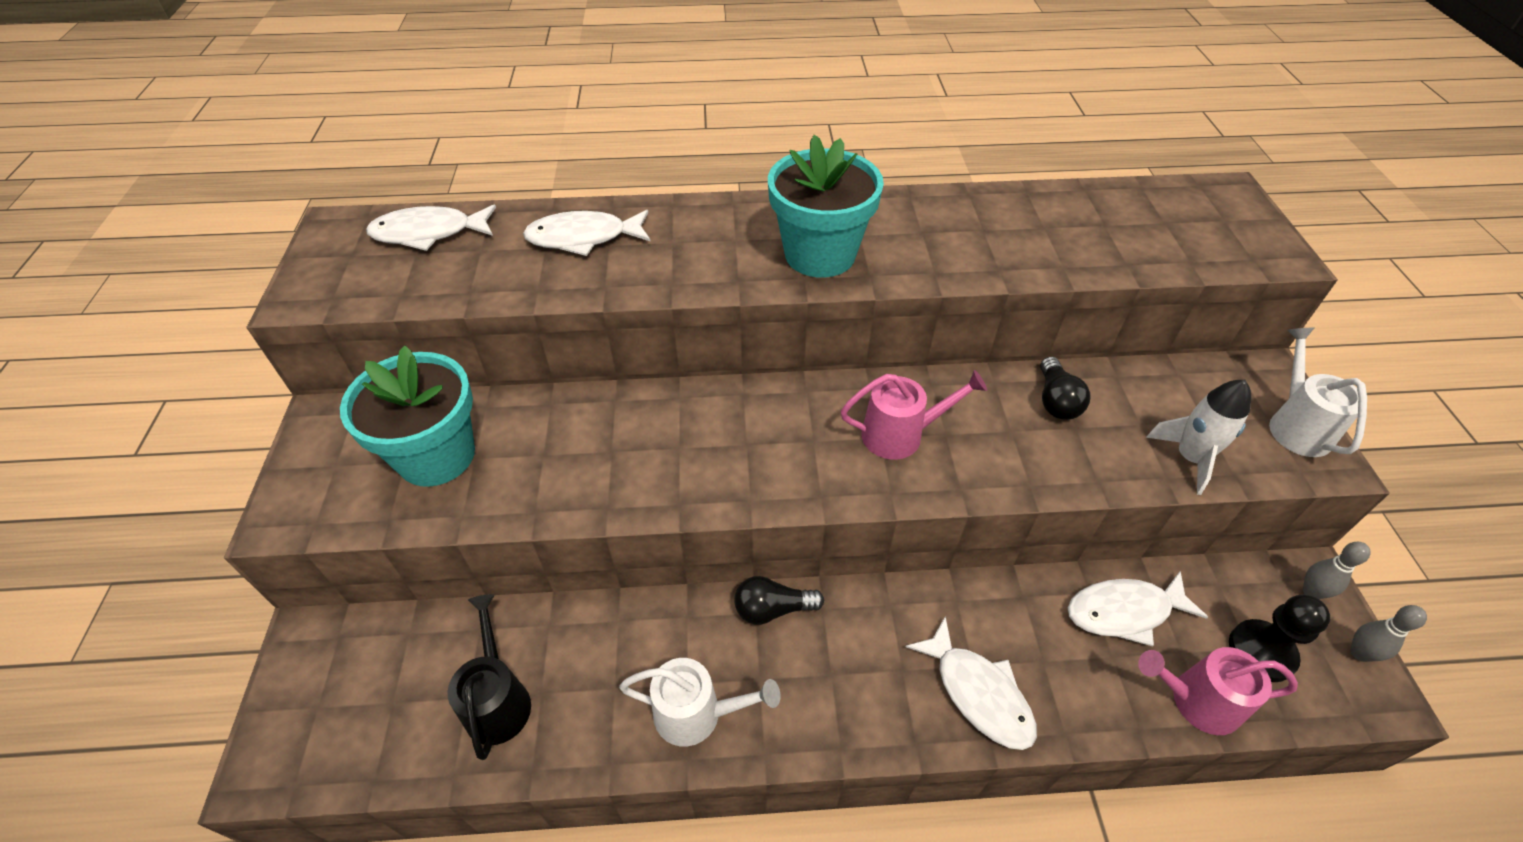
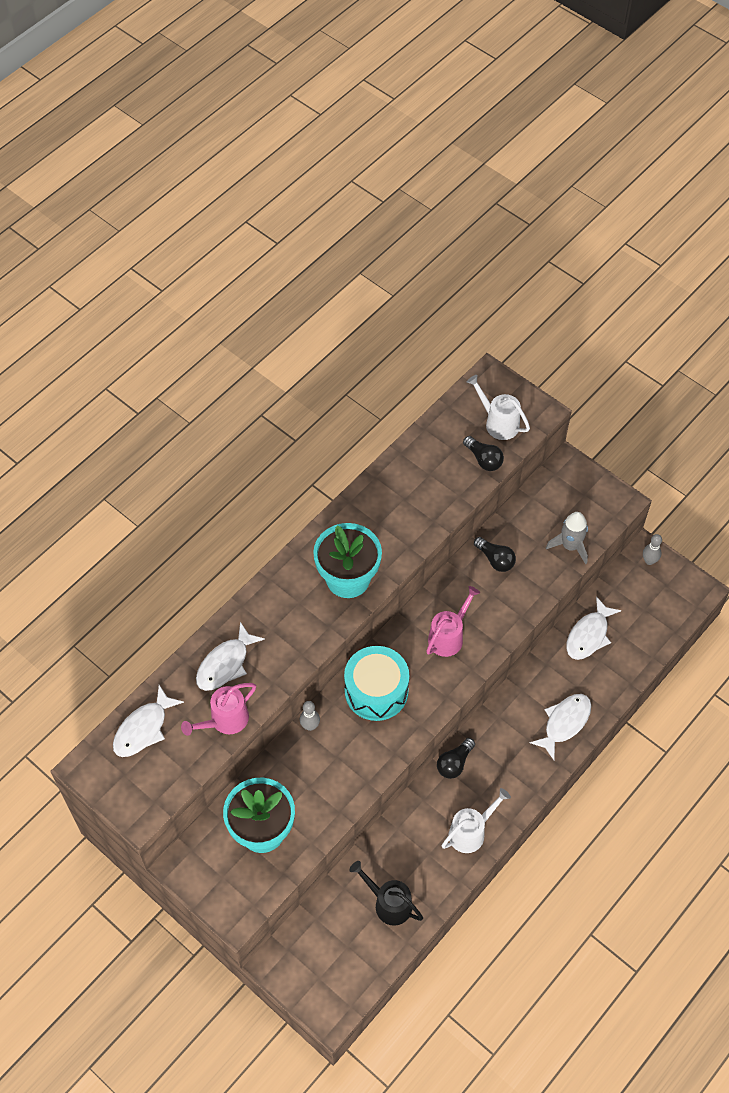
camera: 45 degrees left, 10 degrees up
white fish [906,616,1037,750] -> white fish turned 60 degrees counterclockwise [530,694,591,760]
pink watering can [1138,647,1298,735] -> pink watering can moved to [181,683,256,736]
white rocket [1146,380,1251,495] -> grey rocket [546,512,588,564]
black pawn [1229,594,1330,682] -> none
white watering can [1269,328,1367,457] -> white watering can moved to [467,375,530,440]
grey bowling pin [1350,605,1427,662] -> grey bowling pin moved to [300,701,320,731]
none -> turquoise drum [344,646,409,721]
none -> black light bulb [463,436,504,471]

